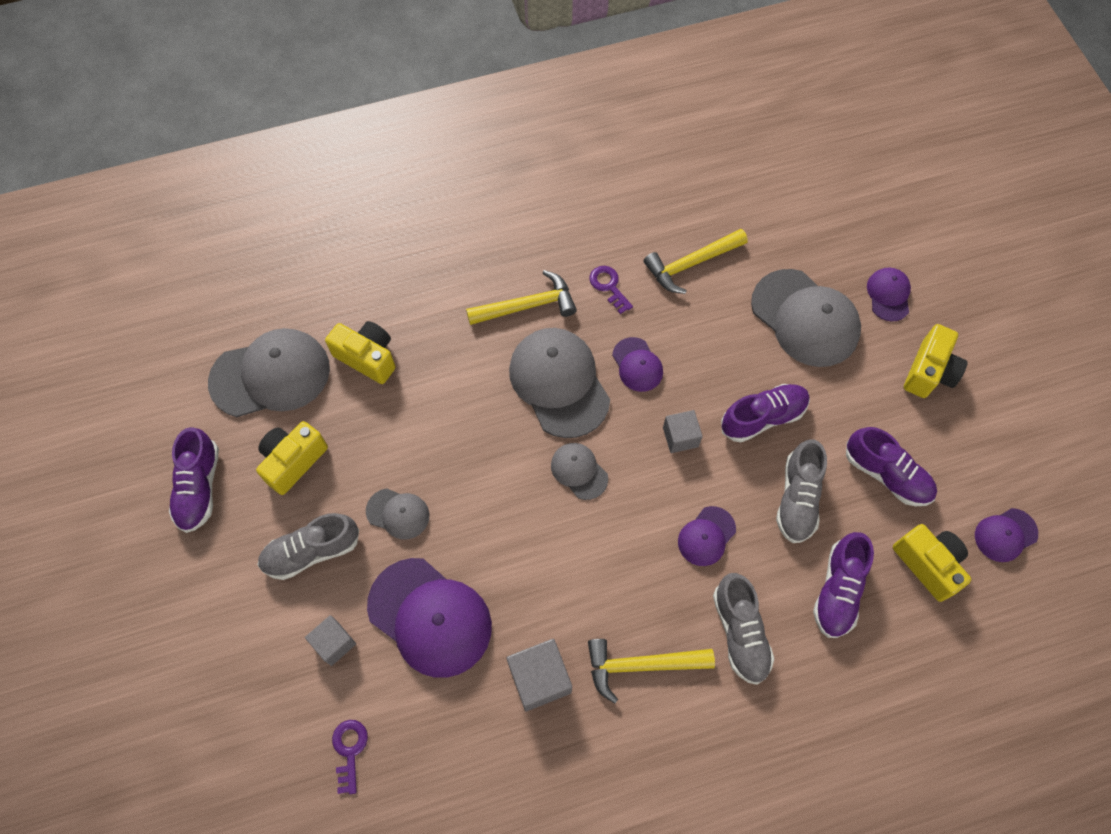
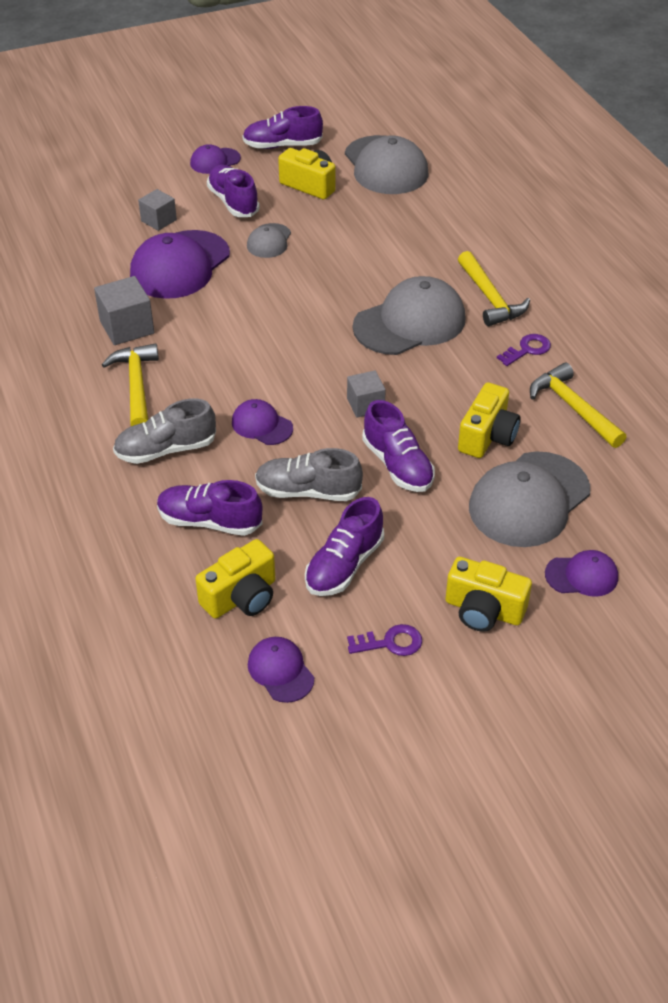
camera: 85 degrees right, 20 degrees down
grey shoe [257,513,359,580] -> purple shoe [207,165,260,217]
yellow camera [325,321,396,384] -> yellow camera moved to [458,382,521,458]
purple key [332,720,368,794] -> purple key moved to [347,624,422,656]
grey cap [551,443,608,500] -> none
purple cap [612,337,663,392] -> purple cap moved to [190,144,241,174]

